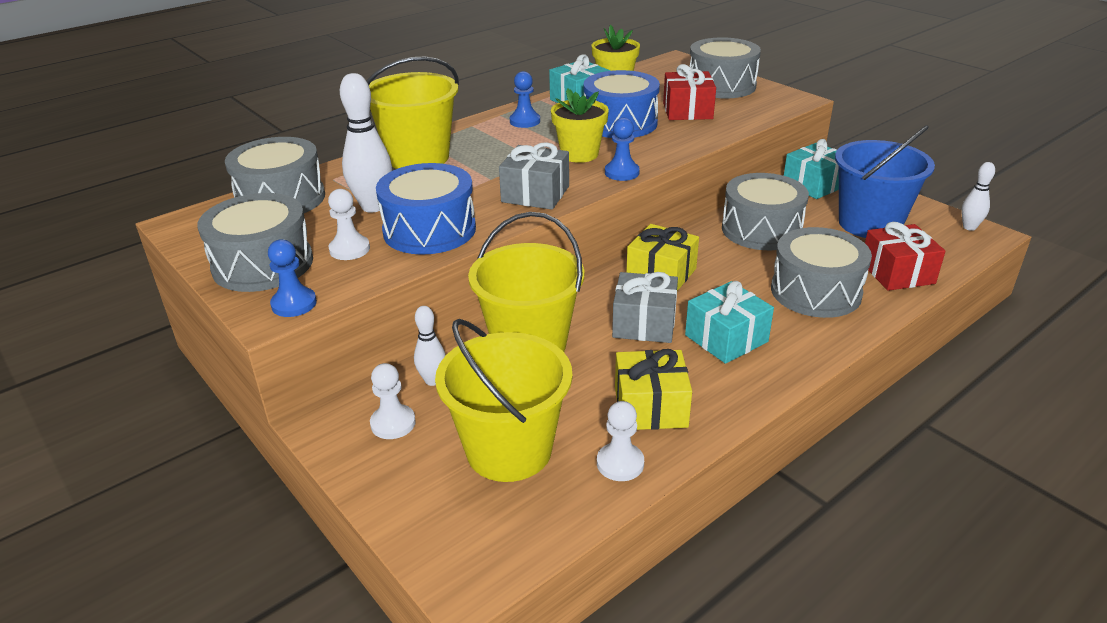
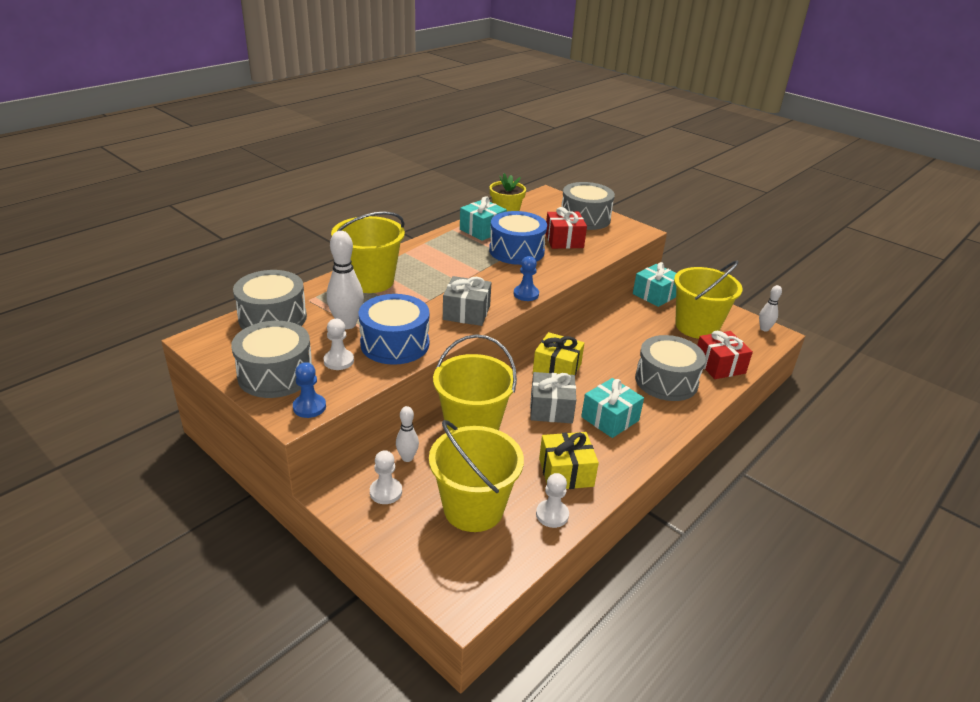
camera: 10 degrees left, 0 degrees up
blue pawn [510,71,540,128] -> none
yellow flower pot [551,88,609,163] -> none
grey drum [722,173,809,250] -> none
blue bucket [835,125,935,238] -> yellow bucket [674,261,742,339]

